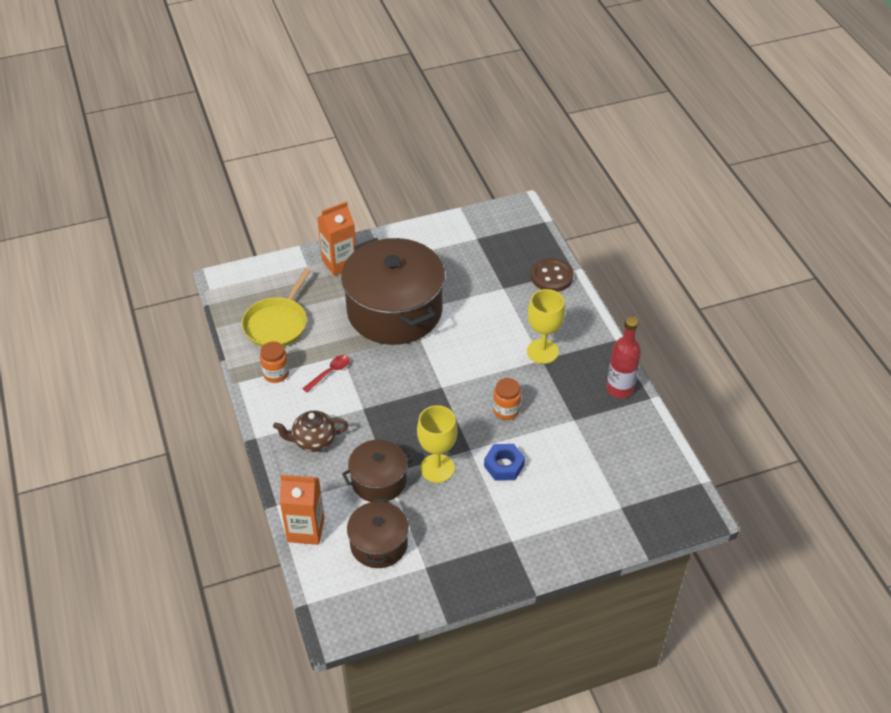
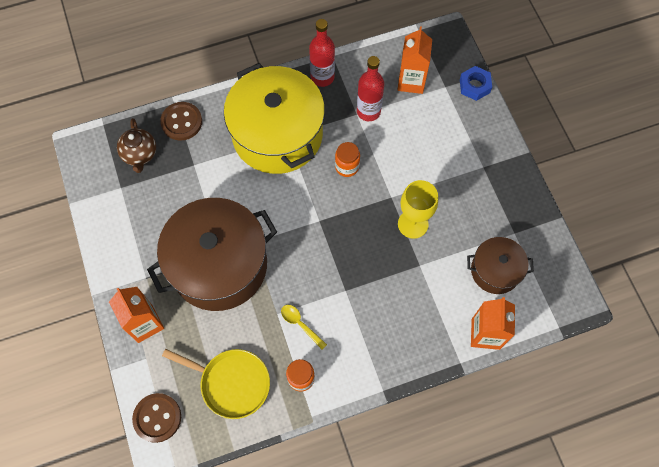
camera: 90 degrees left, 20 degrees up
brown teapot [273,411,348,452] -> brown teapot moved to [117,118,156,173]
red spoon [302,355,350,392] -> yellow spoon [281,305,327,349]
brown pot [342,440,414,502] -> none
blue nut [484,444,525,481] -> blue nut moved to [460,66,492,101]
yellow goblet [527,289,565,364] -> yellow pot [224,63,325,174]
none -> brown button [132,393,181,443]
none -> red bottle [357,56,384,121]
none -> orange carton [398,26,432,94]

